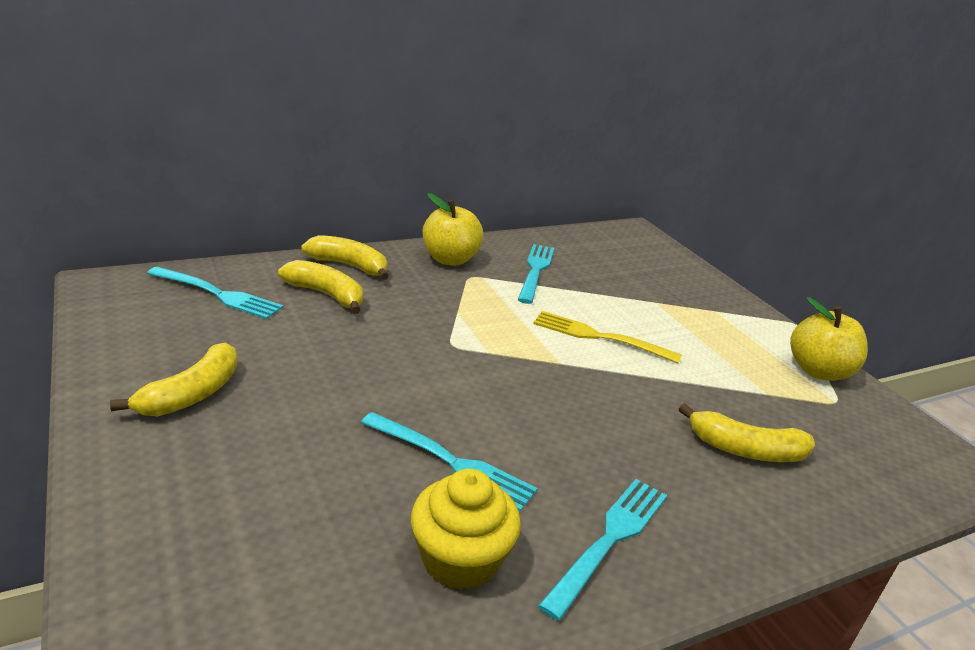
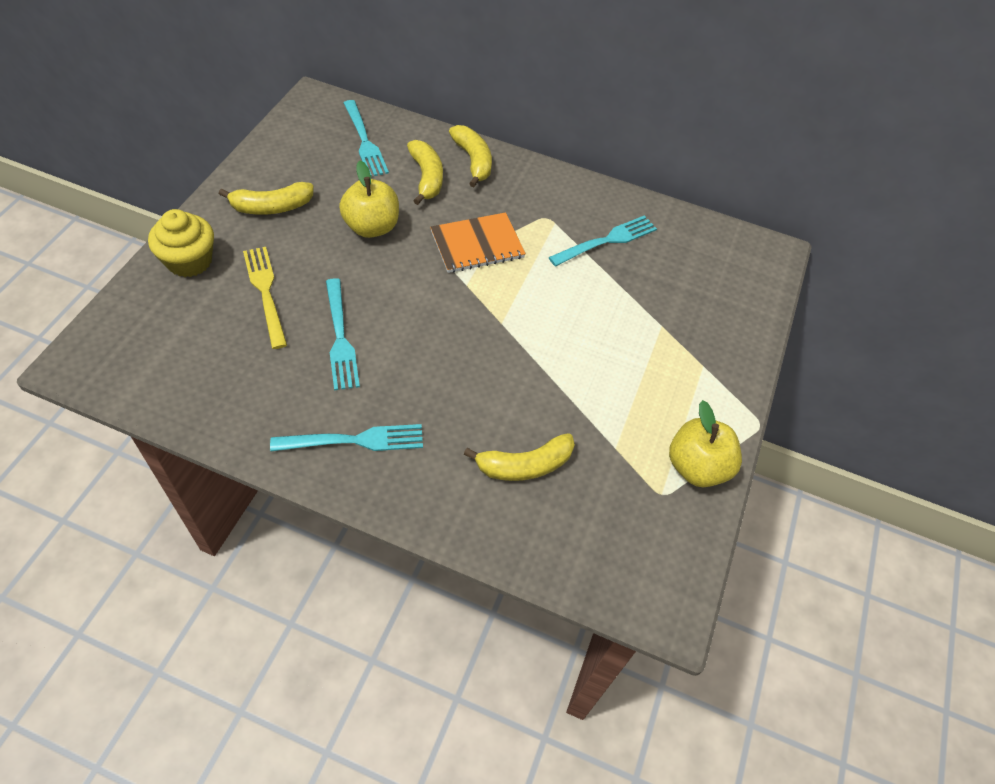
camera: 45 degrees right, 25 degrees up
yellow cupcake [411,469,521,590] -> yellow cupcake moved to [148,209,214,277]
yellow apple [423,193,484,266] -> yellow apple moved to [339,161,399,238]
yellow fork [533,311,682,364] -> yellow fork moved to [243,247,287,349]
yellow banana [679,403,815,462] -> yellow banana turned 75 degrees counterclockwise [464,433,575,481]
none -> orange notebook [430,212,526,273]

